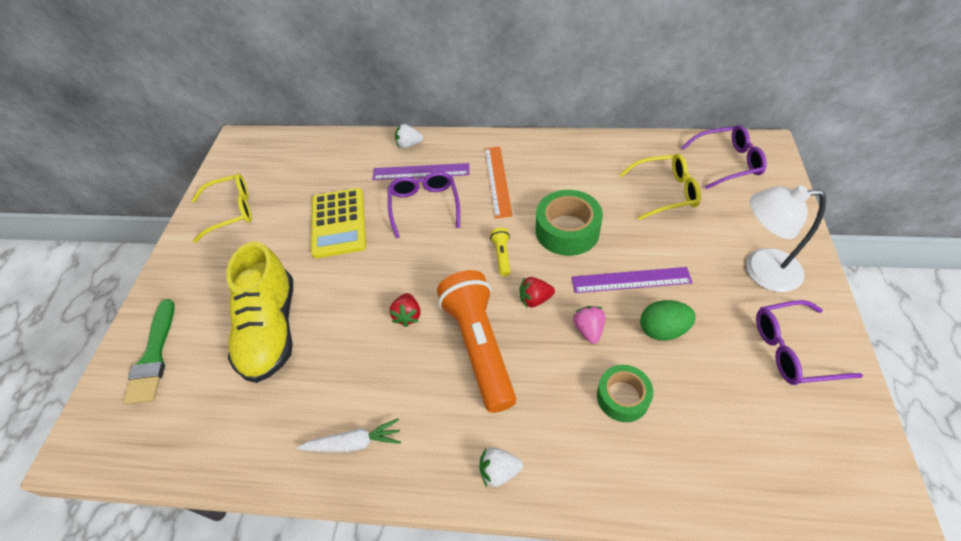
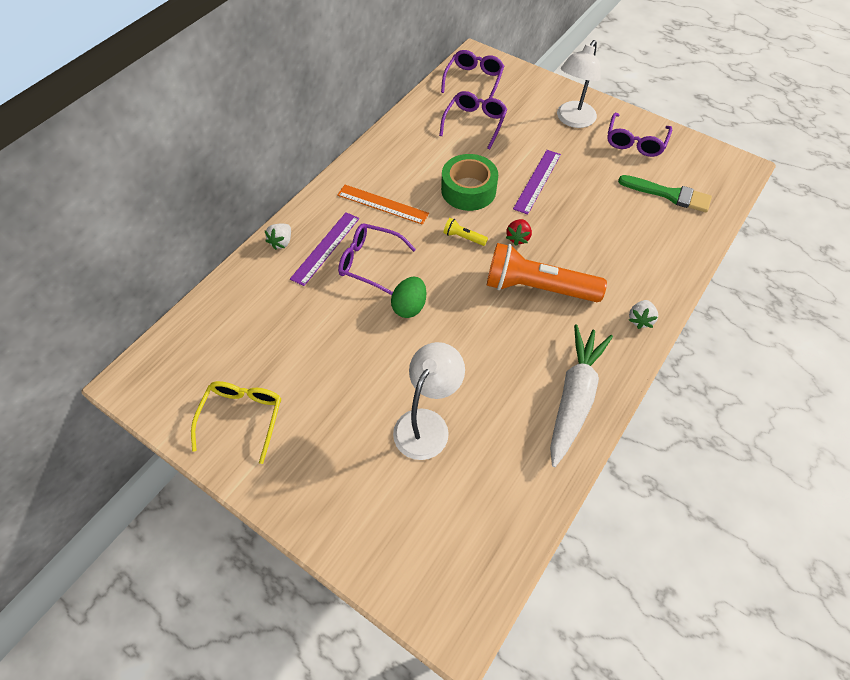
camera: 65 degrees left, 5 degrees up
green brush [123,299,175,404] -> green brush moved to [618,175,712,213]
yellow shoe [226,242,293,383] -> white lamp [393,342,465,460]
white carrot [297,418,401,452] -> white carrot [550,324,613,467], size x1.85
yellow calculator [311,188,366,258] -> none
red strawberry [389,293,420,327] -> none
pink strawberry [573,306,605,344] -> none
green tape [597,365,653,422] -> none
yellow glasses [619,154,701,220] -> purple glasses [439,91,507,149]
green egg [640,300,696,341] -> green egg moved to [391,277,426,318]

